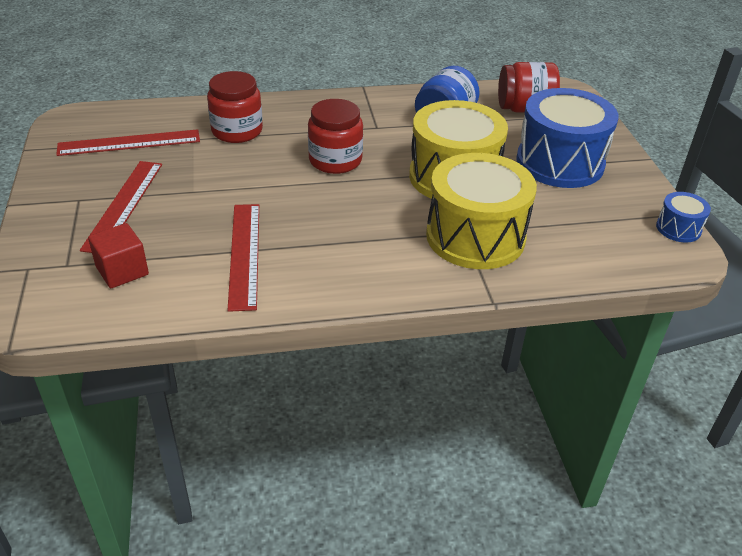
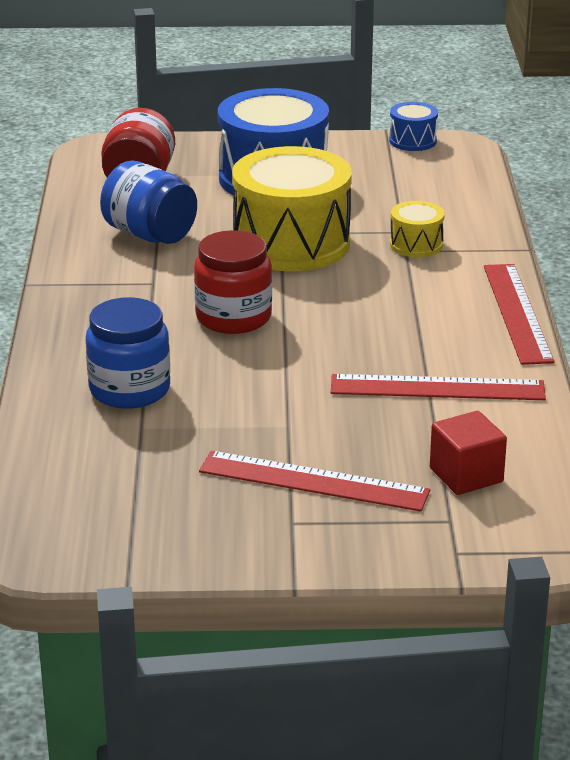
camera: 80 degrees left, 10 degrees down
red ruler [56,129,200,156] -> red ruler moved to [484,264,554,365]
red jar [207,71,263,143] -> blue jar [86,297,170,409]
yellow drum [426,153,537,269] -> yellow drum [390,201,445,257], size x0.45

